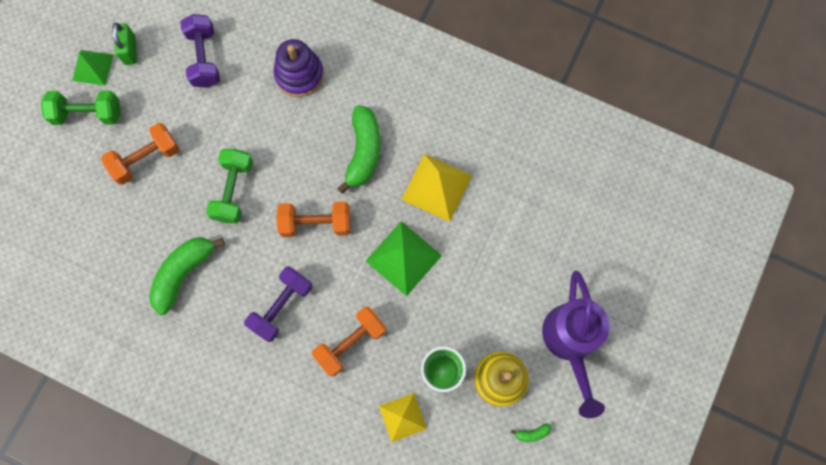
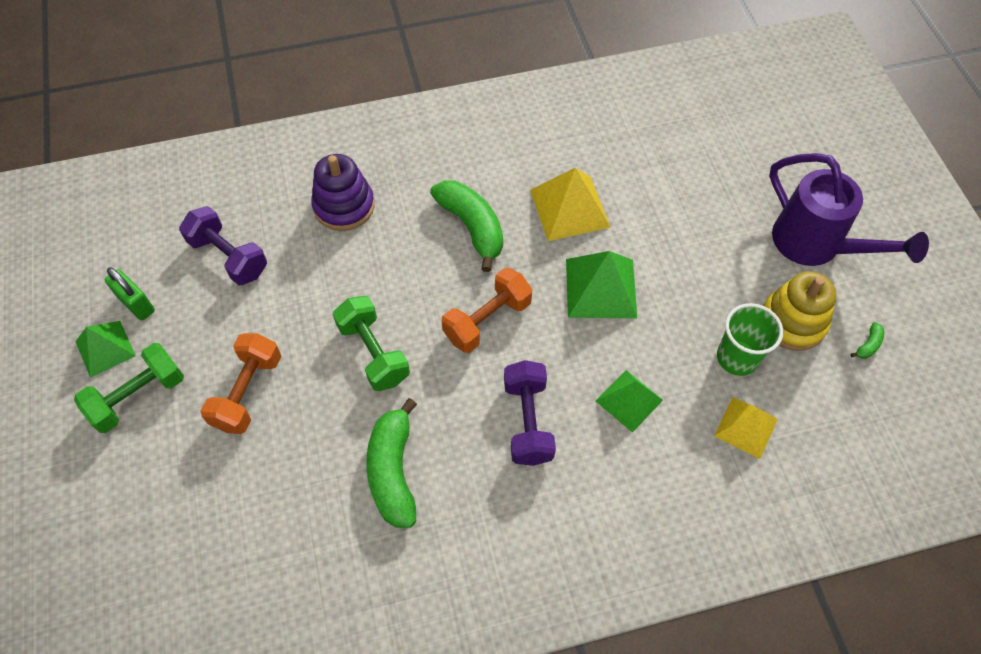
camera: 40 degrees left, 15 degrees down
orange dumbbell [312,307,386,376] -> green pyramid [596,370,663,433]

